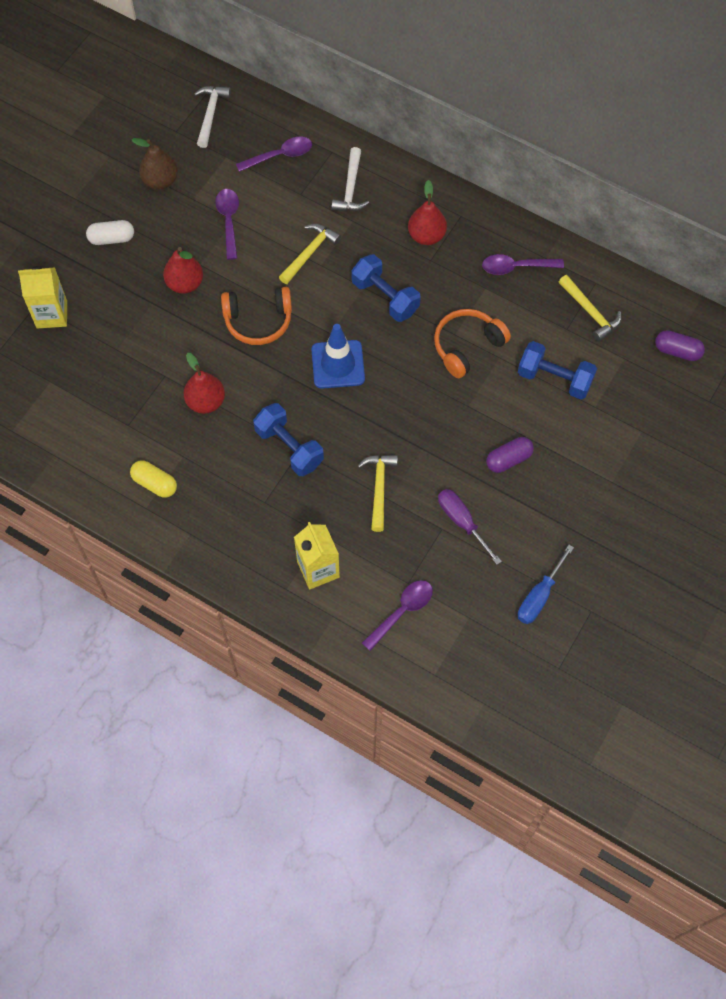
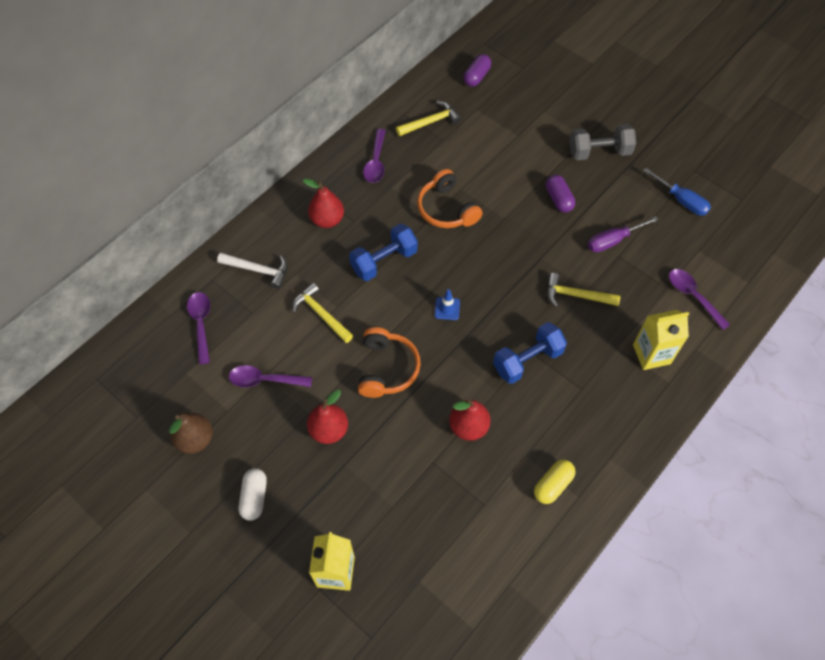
camera: 80 degrees left, 5 degrees down
white hammer [194,86,231,148] -> none
blue traffic cone [311,324,365,389] -> blue traffic cone [435,289,460,320], size x0.51
blue dumbbell [518,341,597,400] -> none
none -> grey dumbbell [569,124,636,160]

